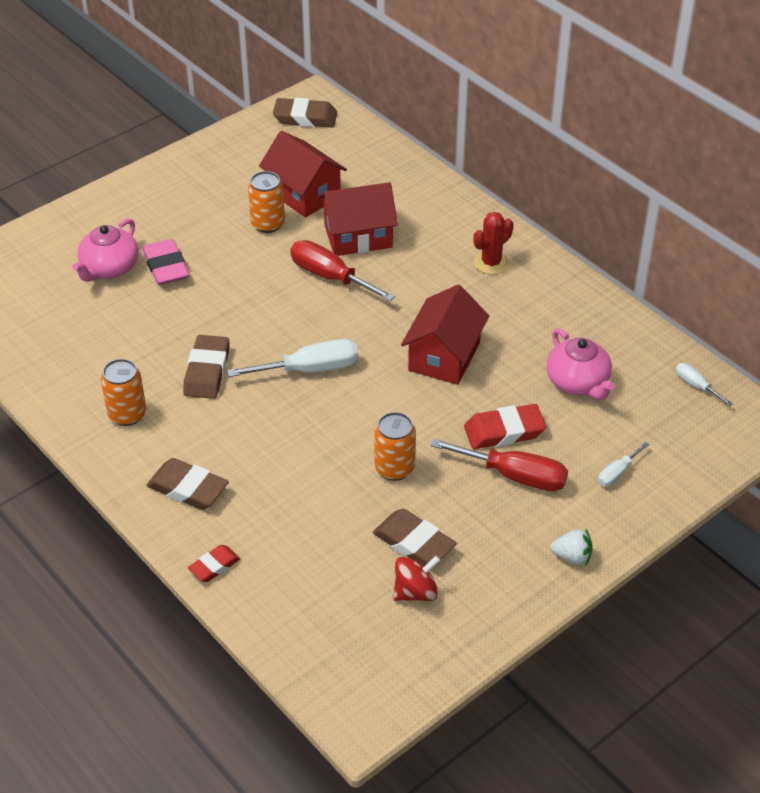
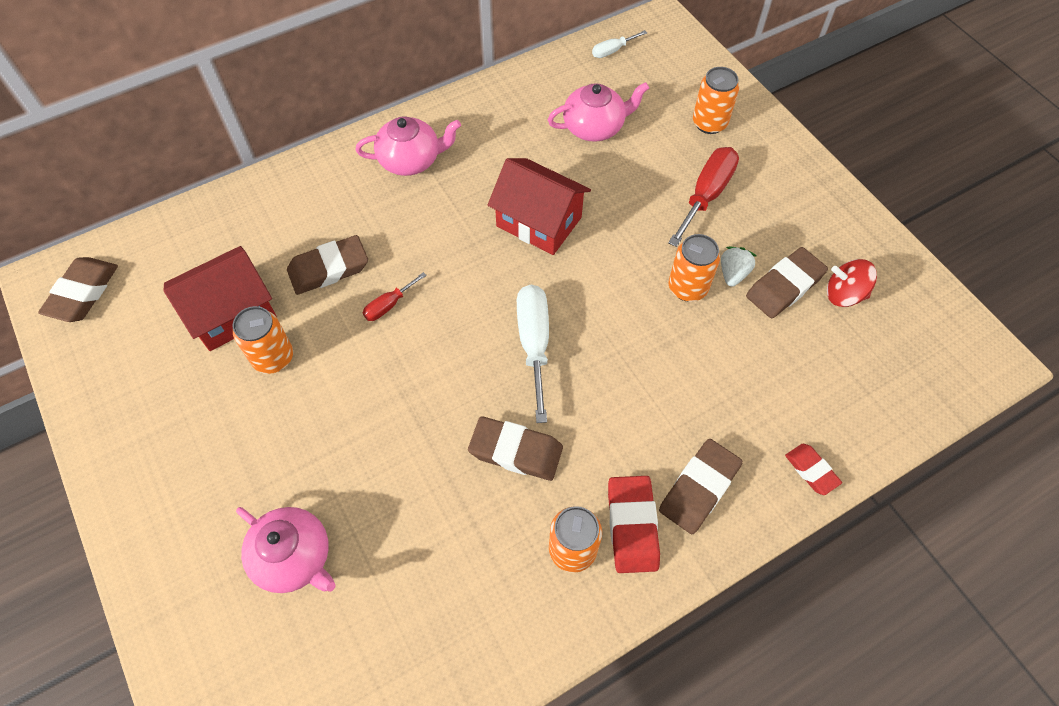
camera: 80 degrees left, 15 degrees up
pink eraser [143,239,189,285] -> none
red screwdriver [290,240,395,301] -> red screwdriver [363,272,427,321], size x0.53
red house [319,182,398,256] -> brown eraser [287,235,368,295]
red spinning top [393,556,440,601] -> red spinning top turned 60 degrees counterclockwise [827,259,877,307]
red eraser [464,404,546,449] -> red eraser moved to [608,476,660,573]
red cactus [473,212,514,275] -> pink teapot [355,117,461,176]
white strawberry [551,529,593,565] -> white strawberry moved to [721,247,756,287]
white screwdriver [598,442,649,487] -> orange can [693,67,739,134]

